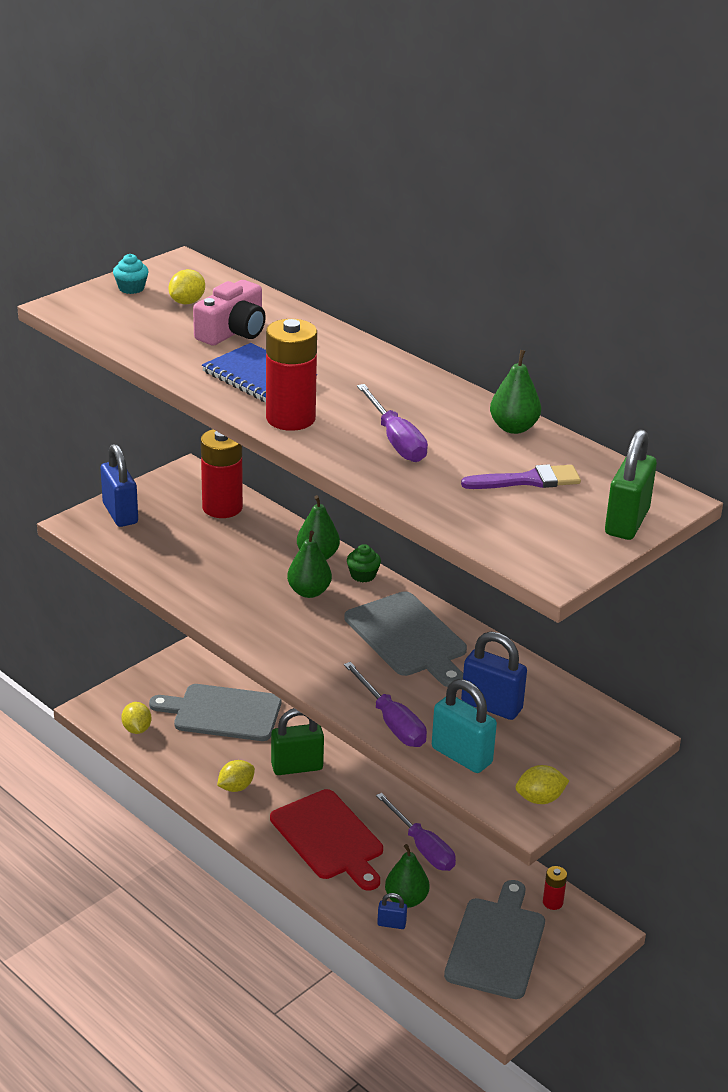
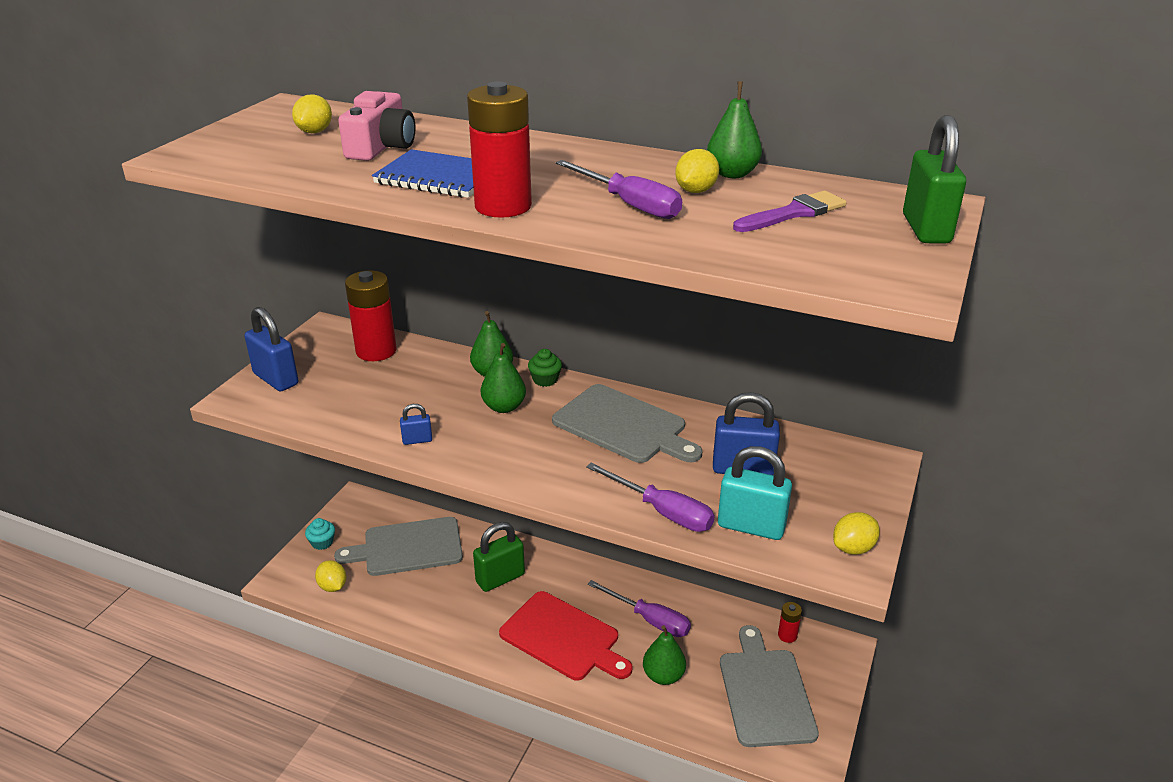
camera: 20 degrees left, 0 degrees up
turquoise cupcake [113,254,148,294] -> turquoise cupcake moved to [305,518,335,550]
yellow lemon [217,760,255,792] -> yellow lemon moved to [675,149,719,193]
blue padlock [377,893,407,929] -> blue padlock moved to [400,404,432,445]

